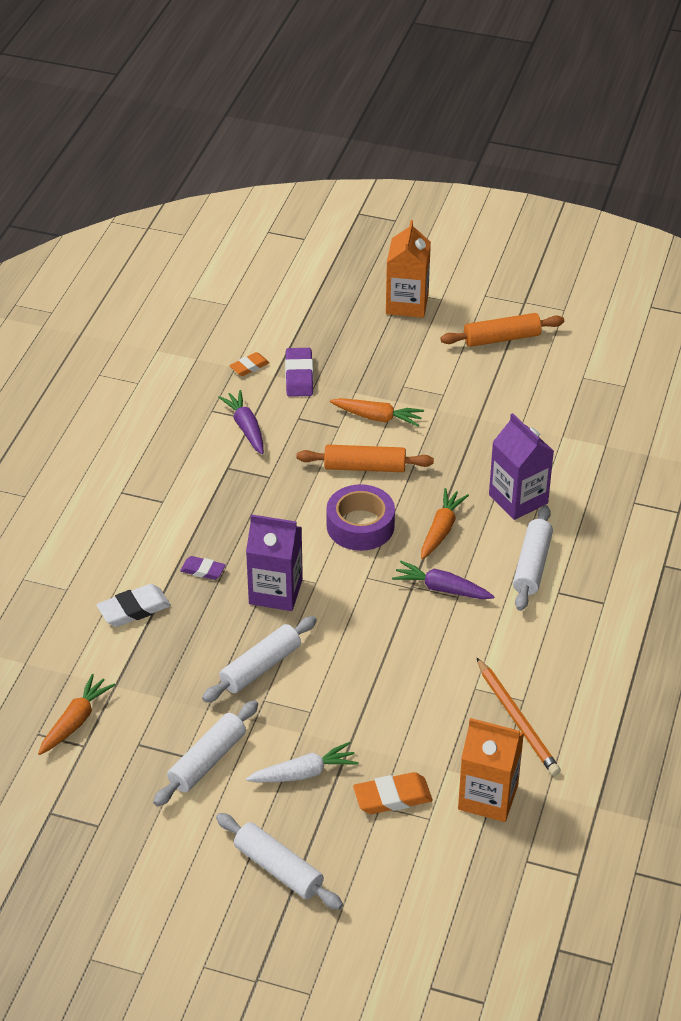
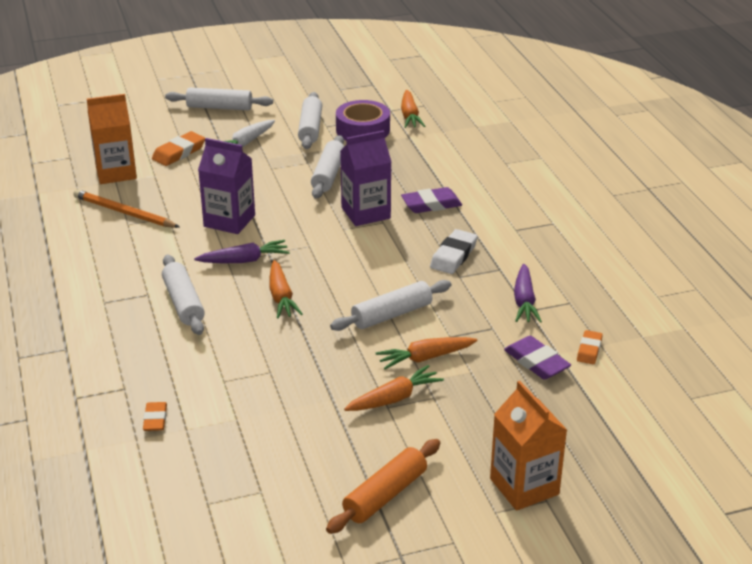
camera: 145 degrees right, 10 degrees down
white eraser [97,584,171,627] -> white eraser moved to [430,229,478,274]
purple eraser [180,556,226,580] -> purple eraser [401,187,462,213], size x1.57
purple carrot [218,390,264,454] -> purple carrot turned 60 degrees clockwise [514,264,542,323]
orange rolling pin [297,445,434,472] -> white rolling pin [330,280,451,331]
purple tape [326,484,395,551] -> purple tape moved to [336,100,390,140]
purple carton [489,413,554,520] -> purple carton moved to [198,138,255,234]
none -> orange eraser [143,402,167,431]
none -> orange carrot [344,365,444,411]

